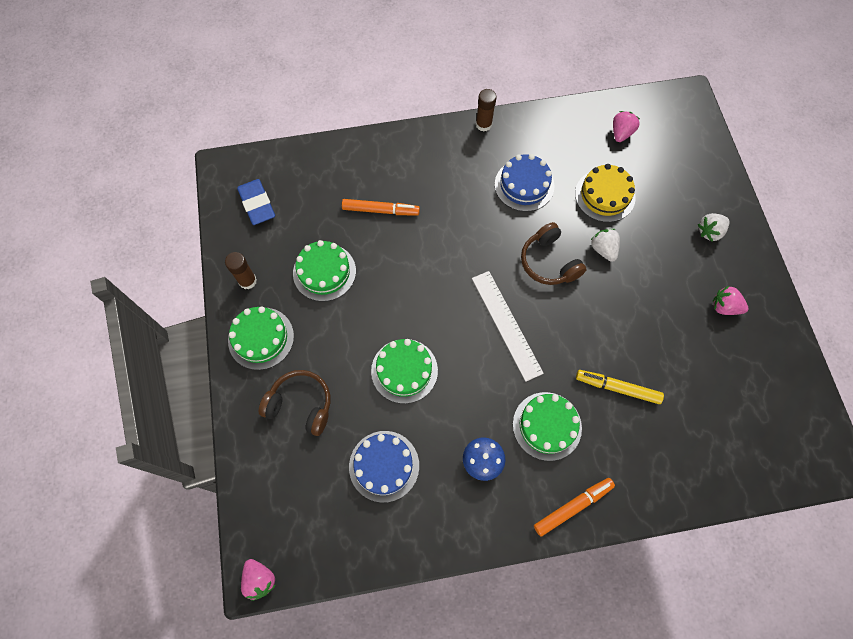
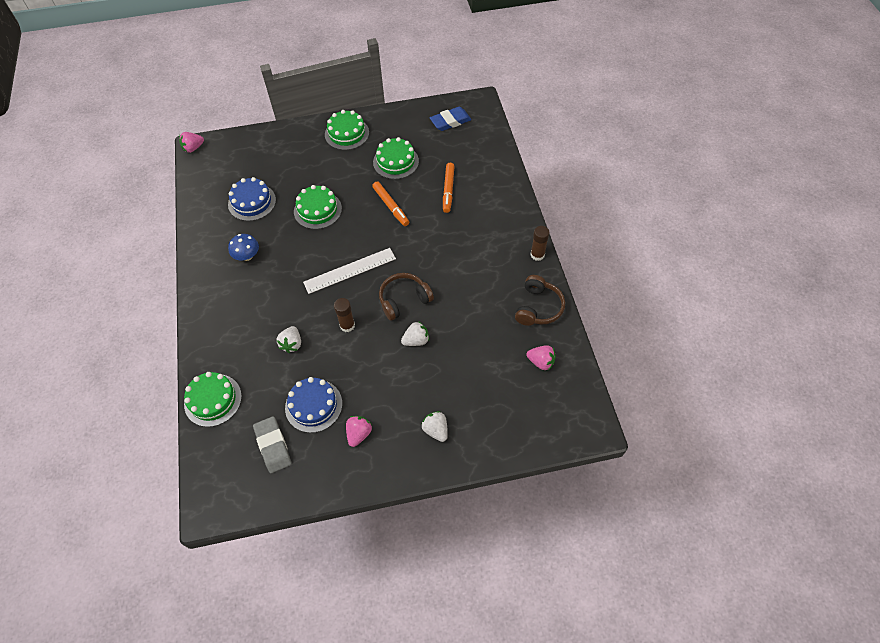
camera: 90 degrees right, 10 degrees down
brown glue stick [225,252,257,289] -> brown glue stick moved to [334,298,355,332]
brown headphones [259,370,330,436] -> brown headphones moved to [515,275,565,326]
blue cake [495,154,555,212] -> blue cake moved to [285,377,342,433]
green cake [513,392,582,461] -> green cake moved to [184,372,242,427]
orange marker [534,478,615,537] -> orange marker moved to [372,182,409,226]
yellow cake [575,164,636,222] -> none
yellow marker [576,370,664,404] -> white strawberry [277,326,301,353]
none -> grey eraser [253,416,292,473]

